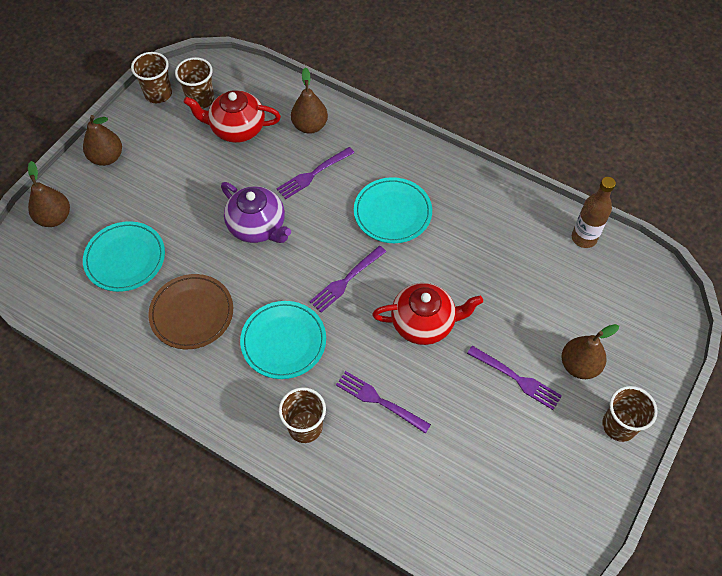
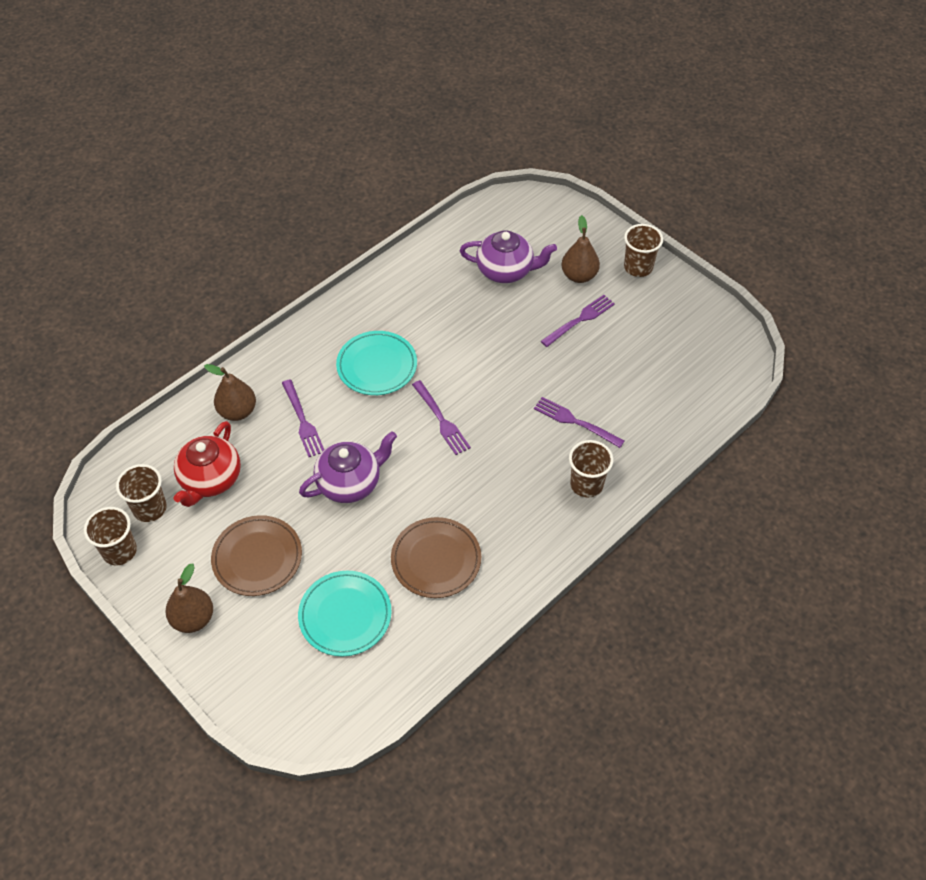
camera: 75 degrees left, 5 degrees down
brown pear [28,161,70,227] -> none
turquoise plate [240,301,326,379] -> none
purple fork [336,371,431,434] -> purple fork turned 75 degrees clockwise [534,397,625,448]
red teapot [372,283,483,345] -> none
brown bottle [572,177,616,248] -> none
none -> brown plate [211,515,302,596]
none -> purple teapot [460,231,557,283]

